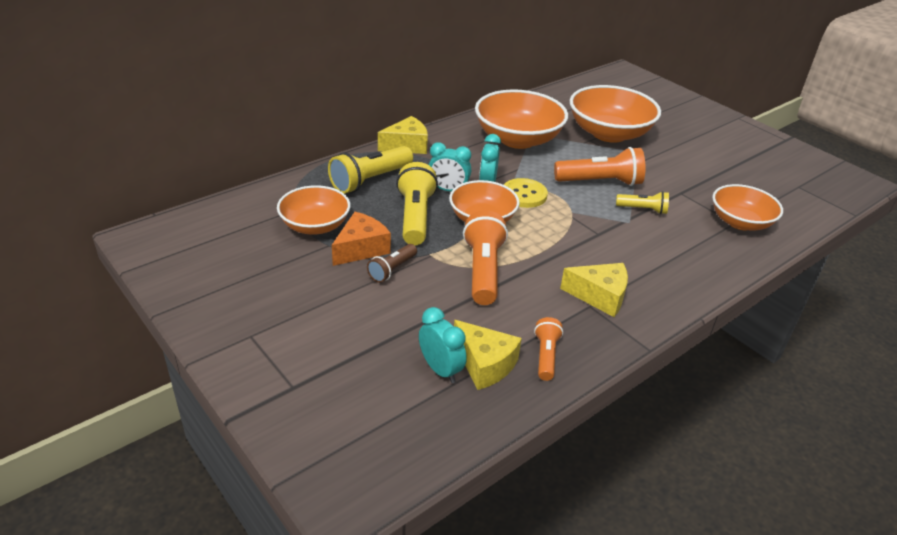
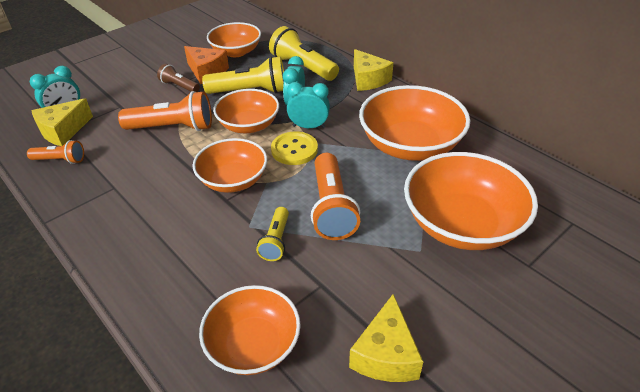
camera: 90 degrees right, 5 degrees up
yellow cheese [560,263,628,317] -> yellow cheese moved to [349,294,423,382]
none -> orange bowl [193,138,267,193]

